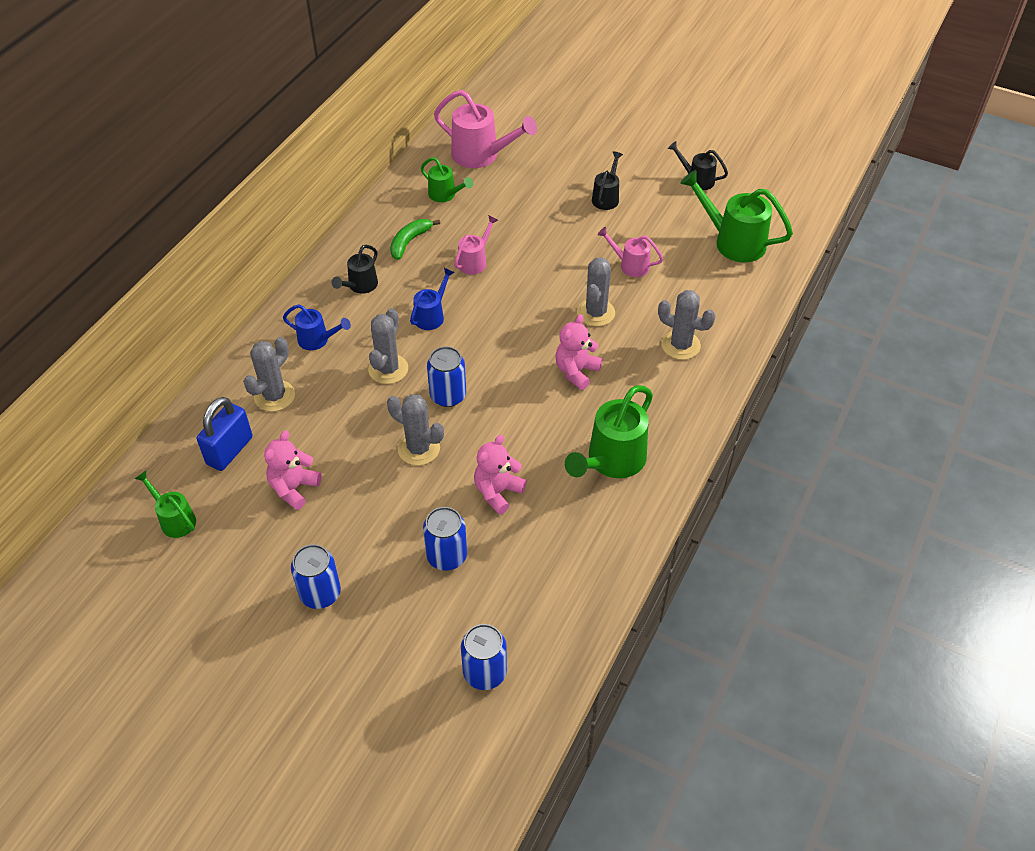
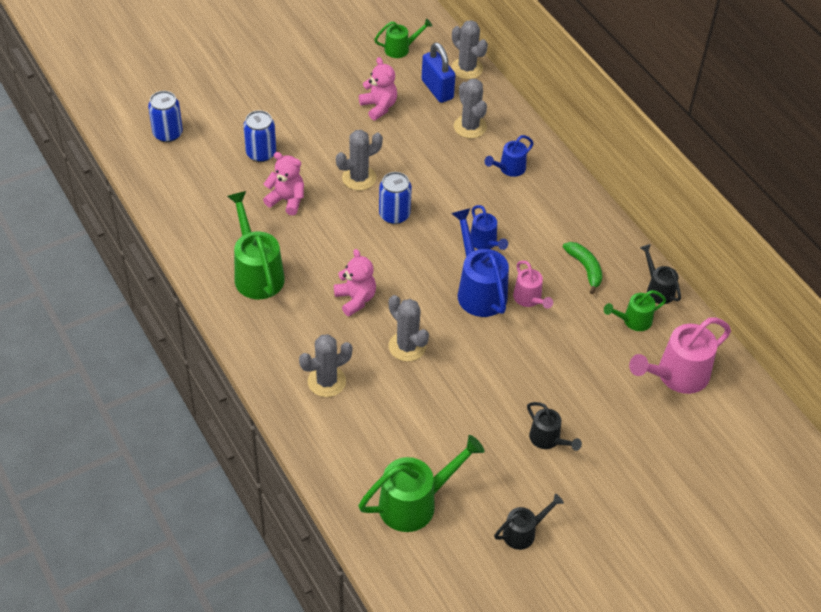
camera: 120 degrees right, 0 degrees up
blue can [291,544,341,609] -> none
black watering can [332,245,378,294] -> black watering can moved to [640,244,681,304]
grey cactus [368,308,408,384] -> grey cactus moved to [451,20,488,79]
pink teddy bear [474,435,527,515] -> pink teddy bear turned 45 degrees counterclockwise [263,152,304,215]
pink watering can [597,227,663,277] -> none
none -> blue watering can [451,208,509,317]

